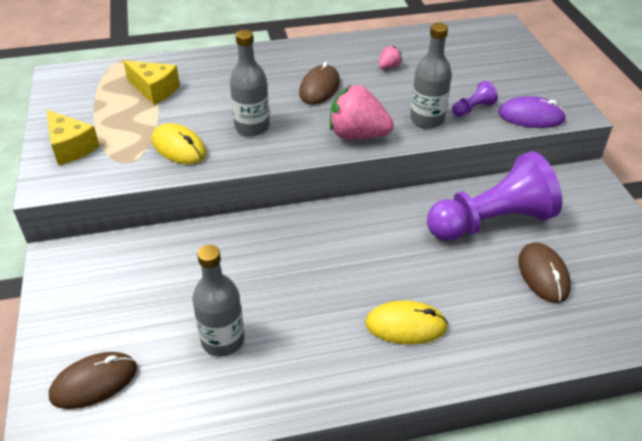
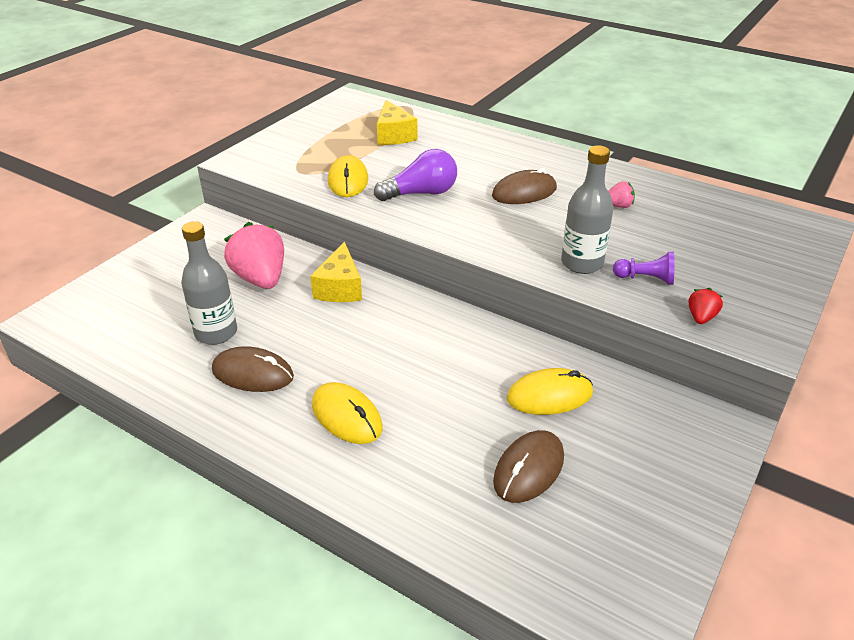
camera: 45 degrees right, 5 degrees down
yellow cheese [47,110,100,165] -> yellow cheese moved to [310,242,362,302]
brown mouse [49,352,137,409] -> brown mouse moved to [212,346,294,392]
grey bottle [230,30,270,136] -> purple light bulb [374,149,457,201]
pink strawberry [330,85,394,139] -> pink strawberry moved to [224,222,284,289]
purple pawn [427,152,562,241] -> yellow mouse [507,368,593,415]
purple mouse [498,96,566,128] -> red strawberry [689,288,723,324]

